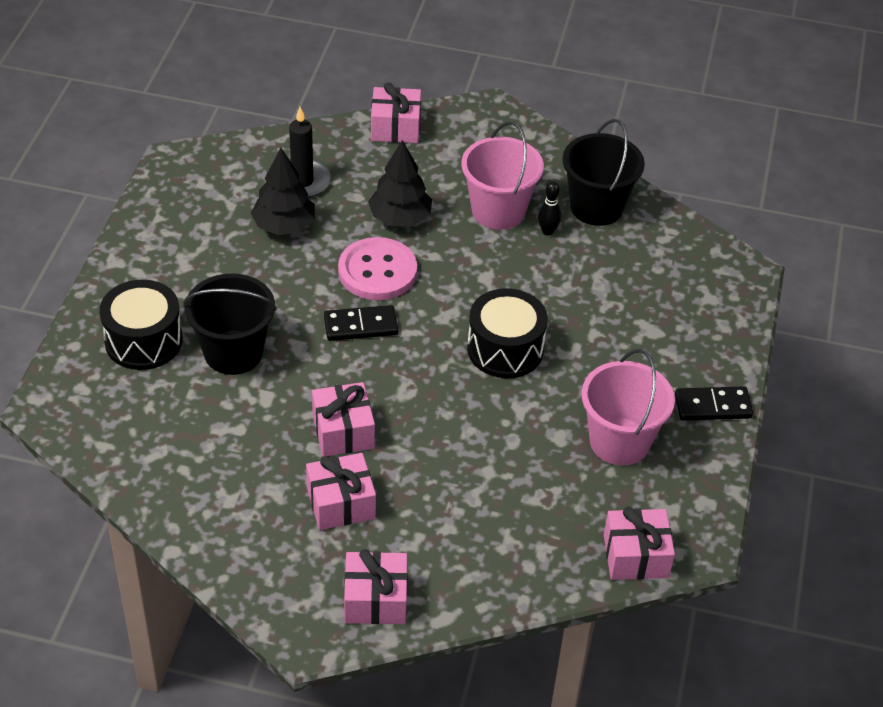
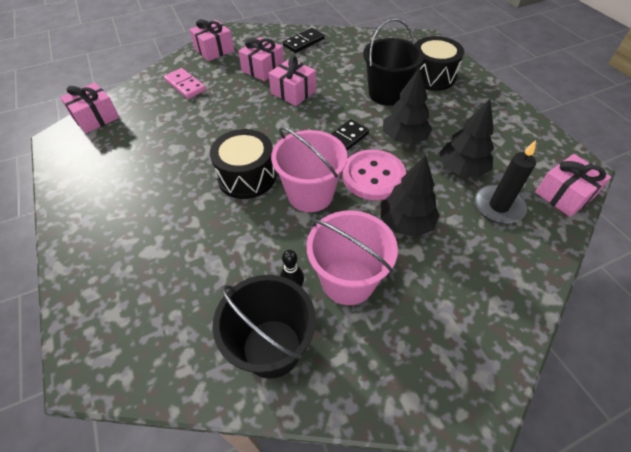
camera: 145 degrees right, 5 degrees up
pink gift [371,83,421,143] -> pink gift moved to [535,154,611,217]
pink bucket [581,349,675,465] -> pink bucket moved to [271,127,347,212]
black domino [675,386,753,421] -> black domino moved to [283,28,324,53]
none -> pink domino [164,68,206,99]
none -> black tree [383,67,432,144]

